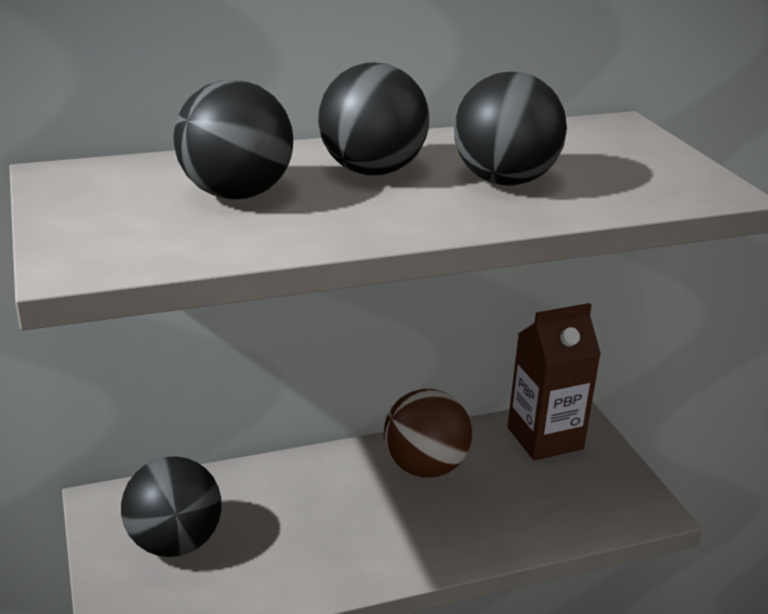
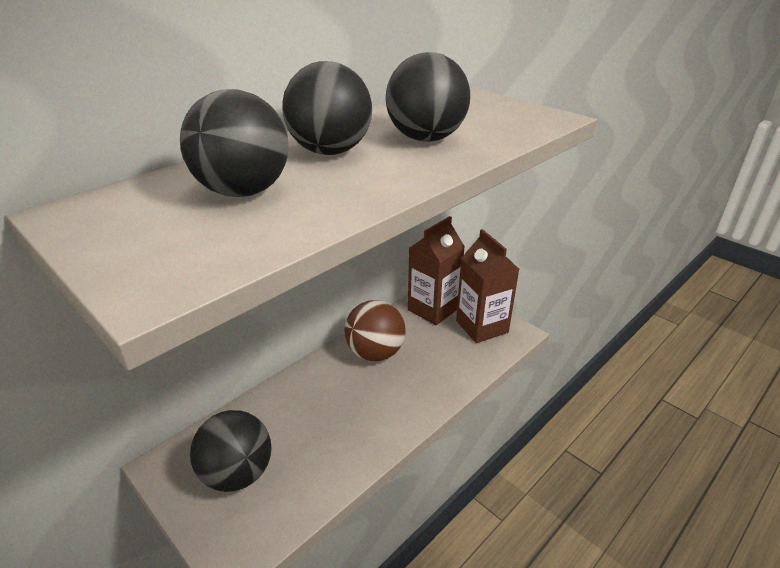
camera: 25 degrees left, 5 degrees up
none -> brown carton [456,229,519,343]

